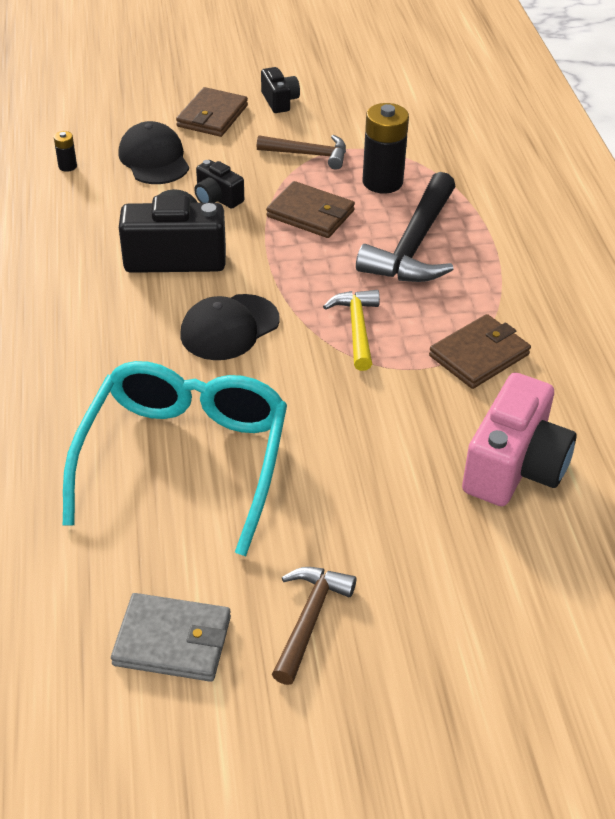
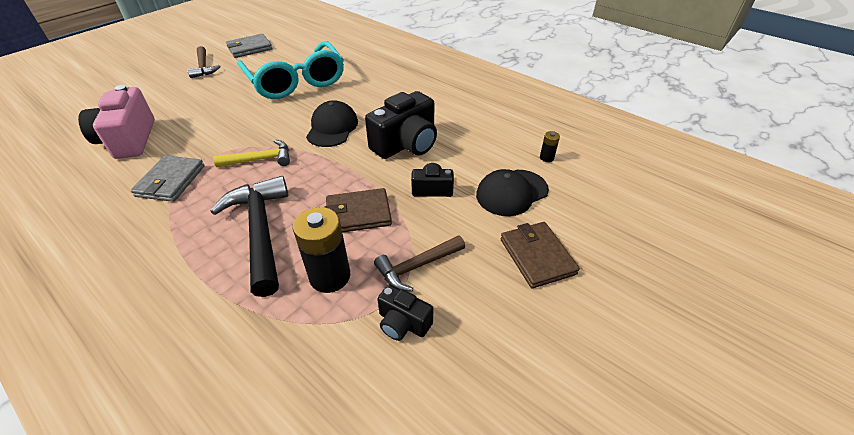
camera: 140 degrees right, 0 degrees up
black cap [118,121,189,184] -> black cap turned 120 degrees clockwise [476,169,549,216]
black camera [261,67,300,113] -> black camera moved to [377,284,433,341]
yellow hammer [323,290,380,371] -> yellow hammer turned 60 degrees counterclockwise [213,140,290,167]
brown wallet [429,314,531,389] -> grey wallet [131,155,205,202]

